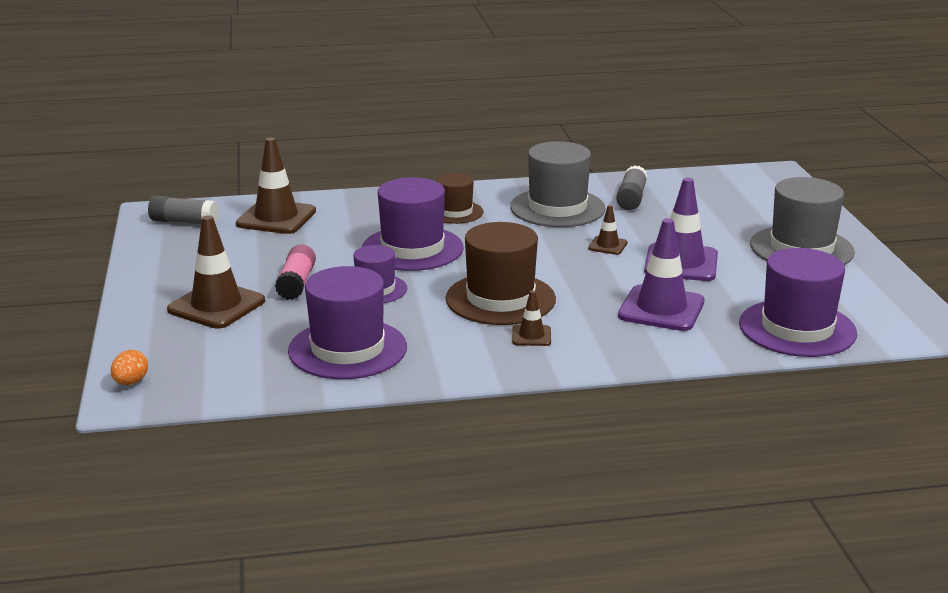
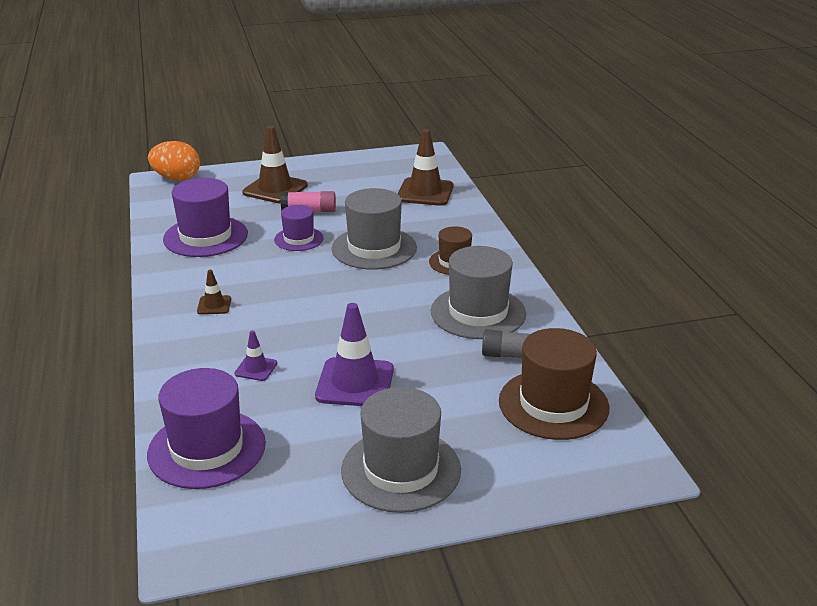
camera: 85 degrees right, 5 degrees up
orange egg [111,350,148,385] -> orange egg [148,141,200,181], size x1.93
grey glue stick [148,195,219,224] -> none
purple hat [362,177,464,271] -> grey hat [332,188,417,270]
brown hat [446,222,556,325] -> brown hat moved to [499,328,609,440]
brown traffic cone [588,205,628,255] -> none
purple traffic cone [618,218,704,331] -> purple traffic cone [235,330,277,381], size x0.50

